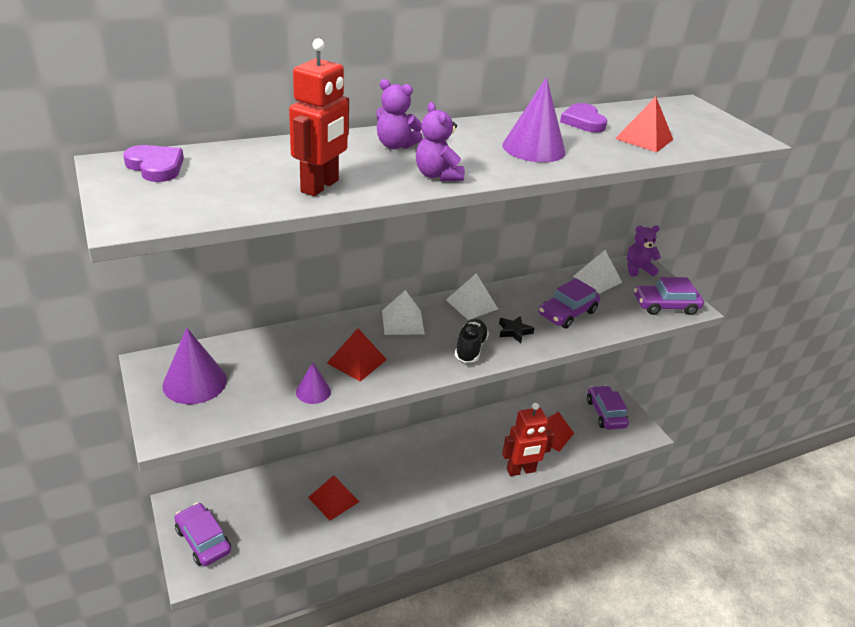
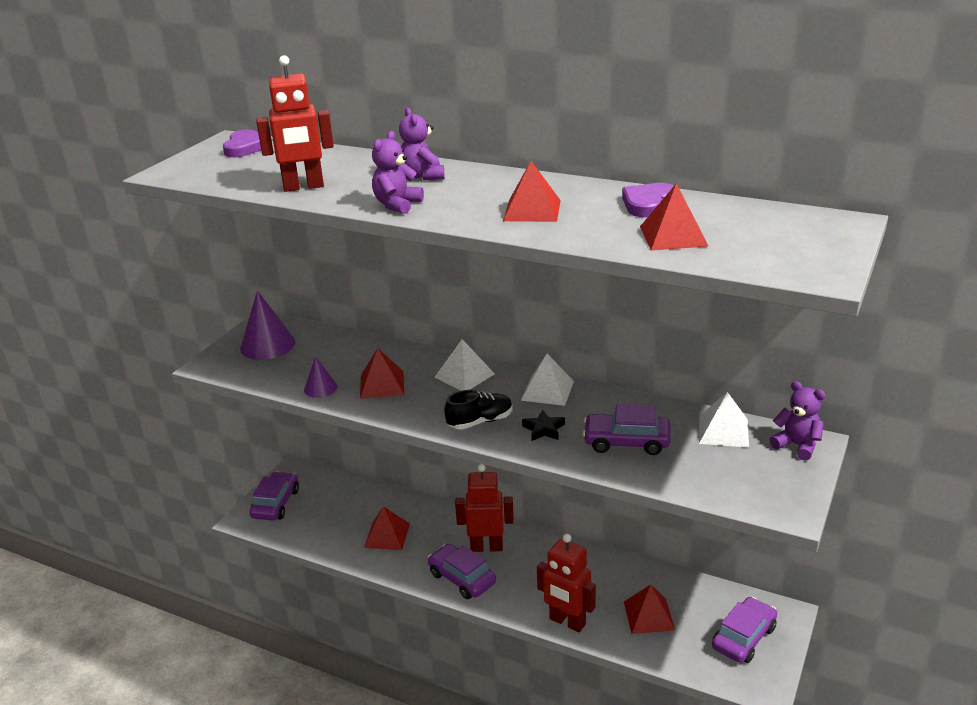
camera: 55 degrees right, 5 degrees down
purple cone [502,77,566,162] -> red pyramid [503,161,561,222]
purple car [634,277,704,315] -> purple car moved to [428,544,496,599]
none -> red robot [455,464,514,552]

